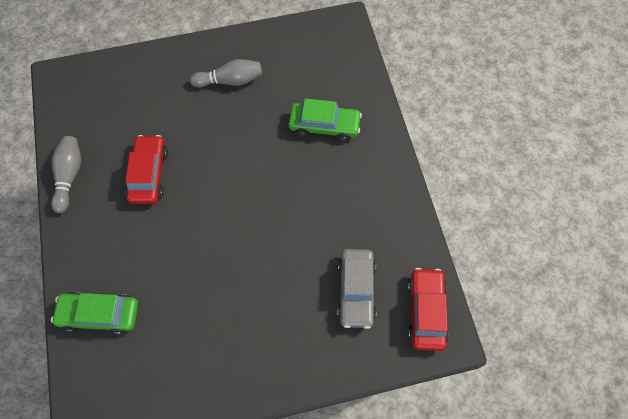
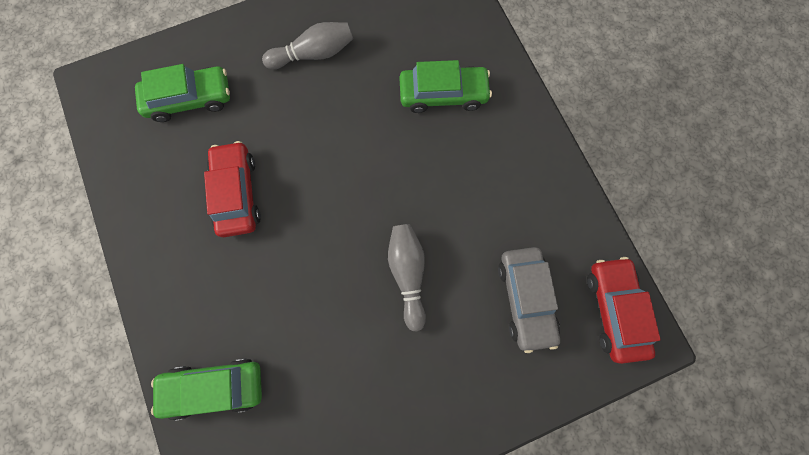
camera: 10 degrees left, 10 degrees up
grey bowling pin [51,136,81,213] -> grey bowling pin moved to [388,224,426,332]
none -> green car [135,64,230,122]

